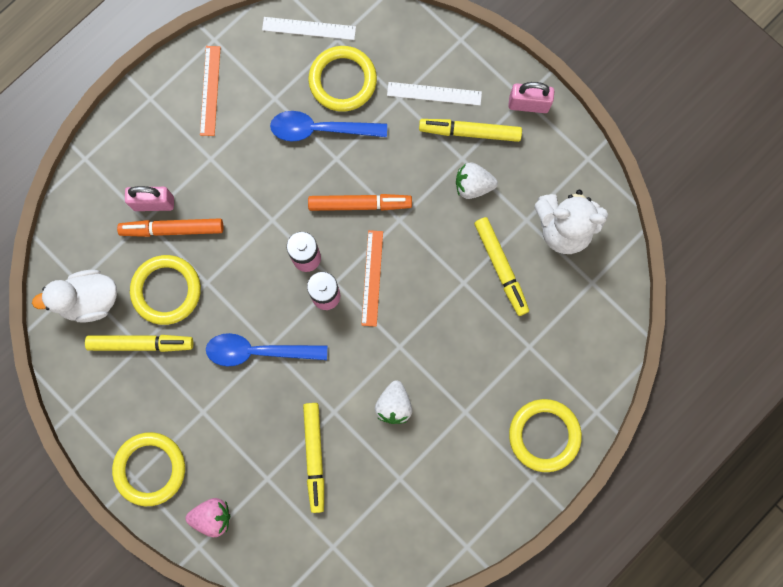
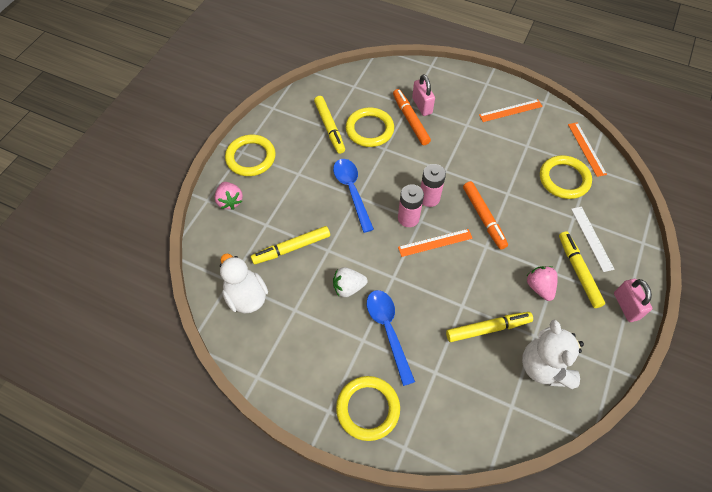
camera: 70 degrees right, 20 degrees down
white duck [32,270,117,322] -> white duck moved to [220,253,268,314]
white ruler [262,17,356,40] -> orange ruler [568,122,607,177]
blue spoon [270,111,387,141] -> blue spoon moved to [367,290,415,386]
white strawberry [456,162,498,199] -> pink strawberry [527,266,558,301]
yellow marker [474,217,529,316] -> yellow marker turned 150 degrees counterclockwise [446,312,533,342]

